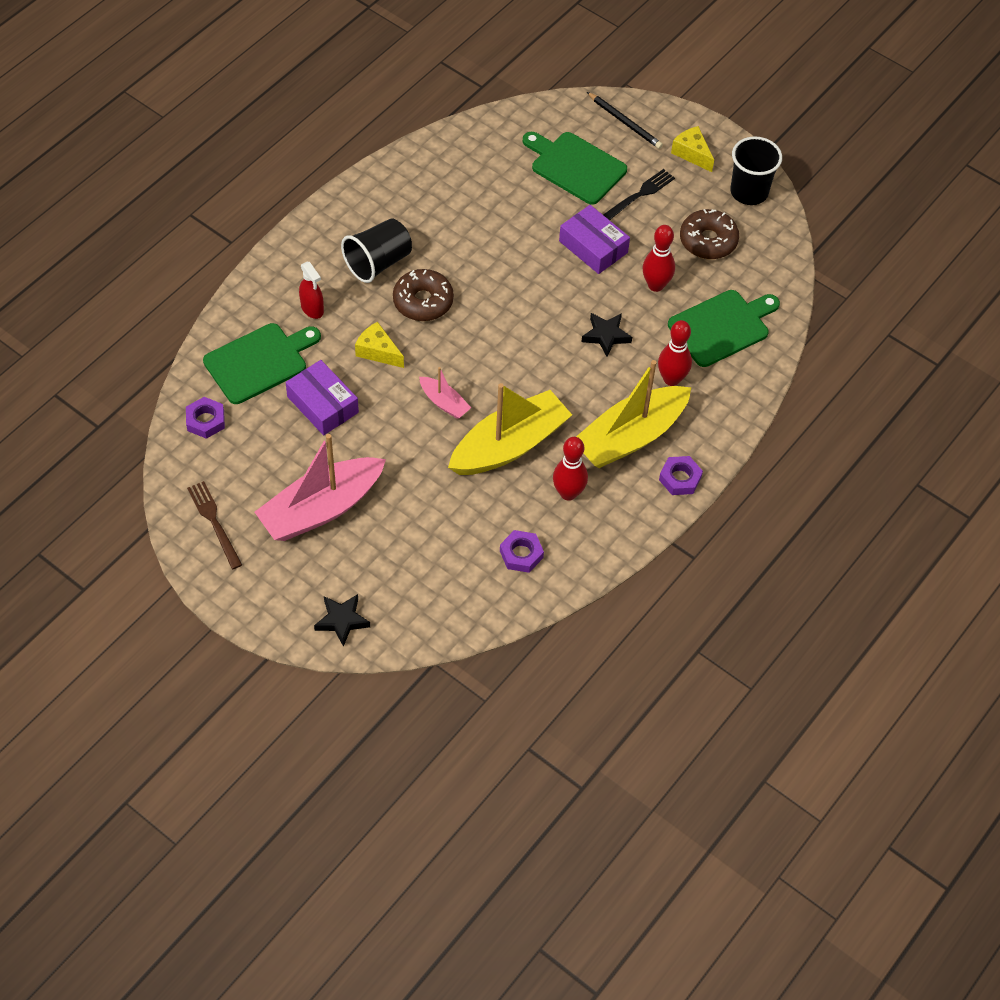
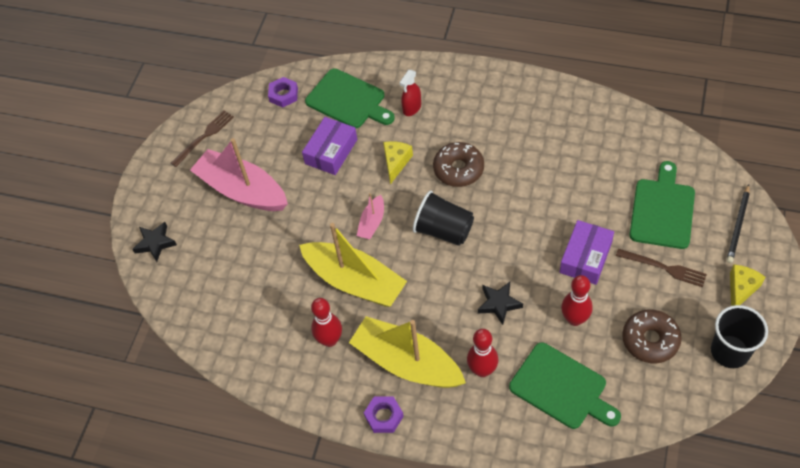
camera: 75 degrees right, 0 degrees up
black cup [341,218,412,283] -> black cup moved to [413,190,474,246]
purple nut [500,530,544,573] -> none
black fork [603,169,675,220] -> brown fork [616,248,707,287]

